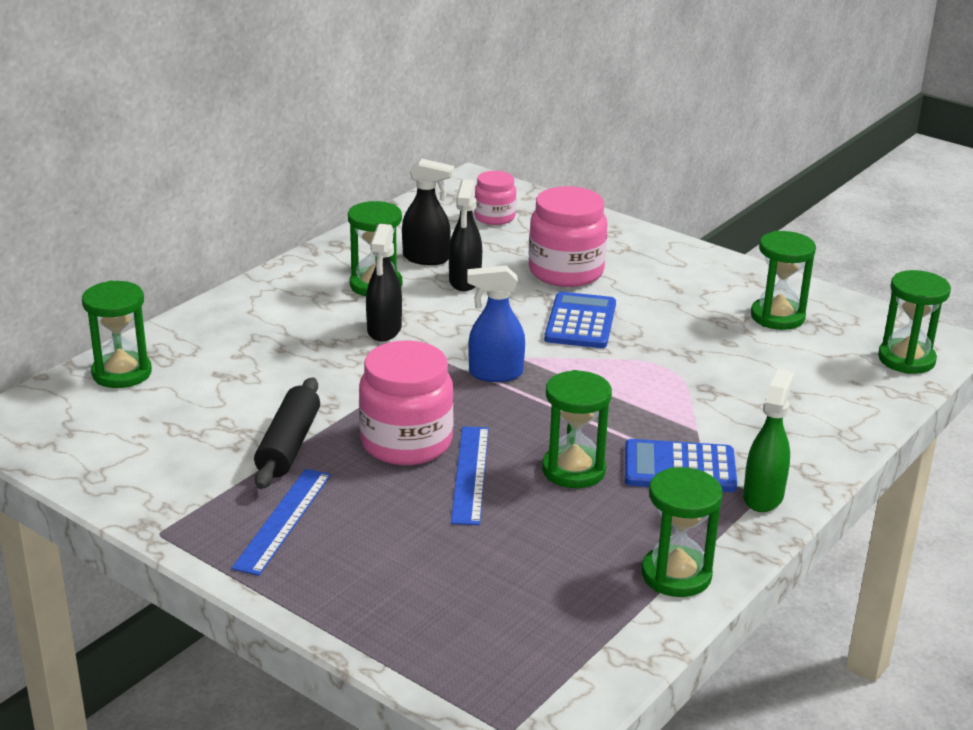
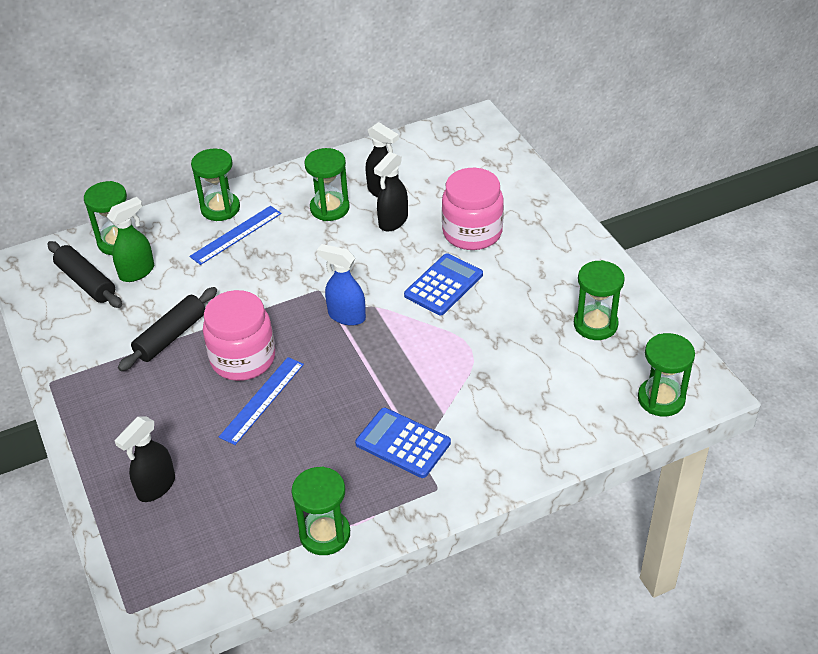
camera: 30 degrees right, 15 degrees up
blue ruler [231,469,331,576] -> blue ruler moved to [189,206,282,265]
black spray bottle [366,224,402,341] -> black spray bottle moved to [115,416,175,502]
pink jar [474,171,516,225] -> none
green hourglass [542,370,612,488] -> green hourglass moved to [191,149,240,221]
green spray bottle [743,369,794,512] -> green spray bottle moved to [107,197,154,282]
none -> black rolling pin [47,241,122,308]

